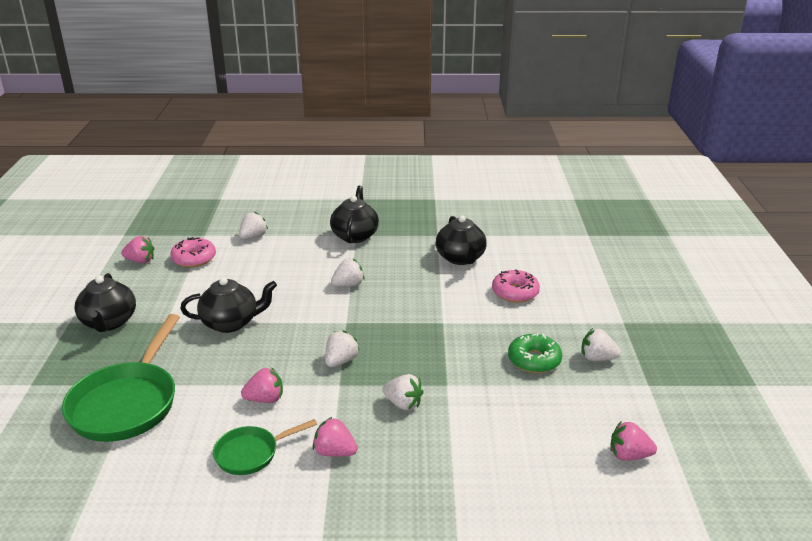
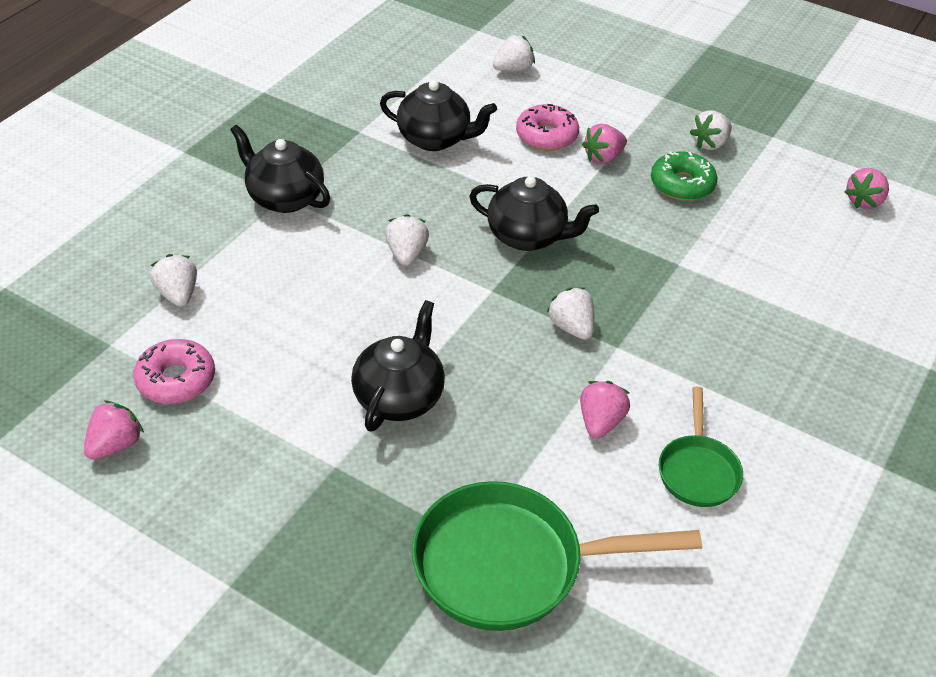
camera: 60 degrees left, 15 degrees up
green pan [62,314,180,442] -> green pan turned 135 degrees clockwise [412,481,702,631]
black teapot [74,273,136,332] -> black teapot moved to [469,176,599,251]
pink strawberry [313,417,358,457] -> pink strawberry moved to [582,124,627,164]
white strawberry [383,374,424,410] -> white strawberry moved to [493,35,535,72]

